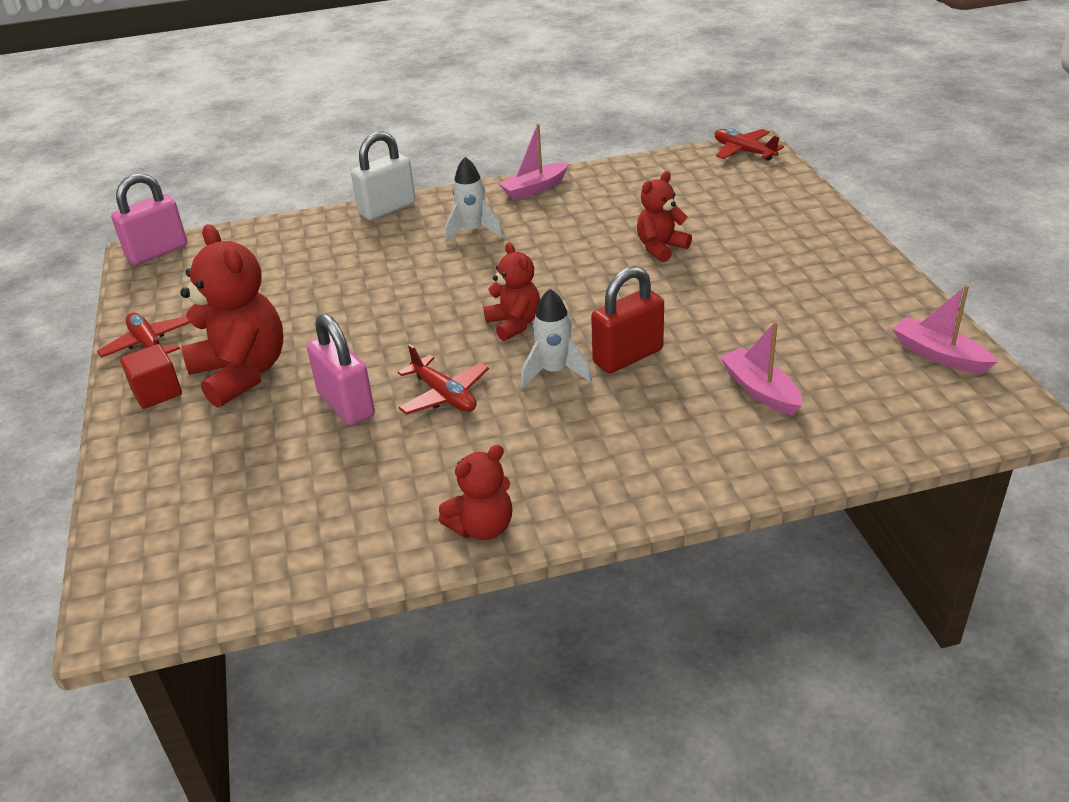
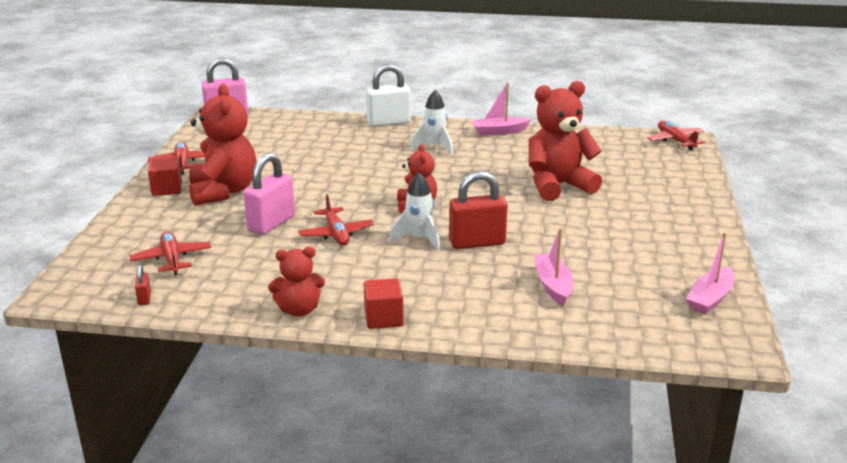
camera: 20 degrees right, 10 degrees down
pink padlock [307,313,375,426] -> pink padlock turned 45 degrees clockwise [244,153,295,235]
red teddy bear [637,171,692,262] -> red teddy bear [529,81,602,201], size x1.75
pink boat [893,285,998,373] -> pink boat turned 120 degrees counterclockwise [686,232,734,314]
none -> red plane [130,231,211,275]
none -> red padlock [135,265,151,305]
none -> red cube [364,278,404,329]

